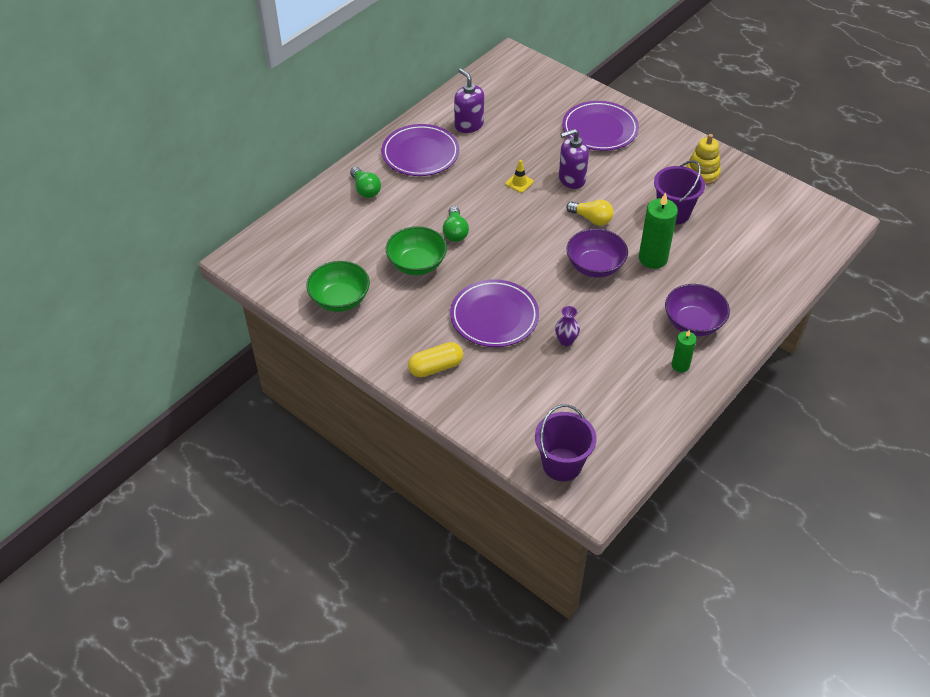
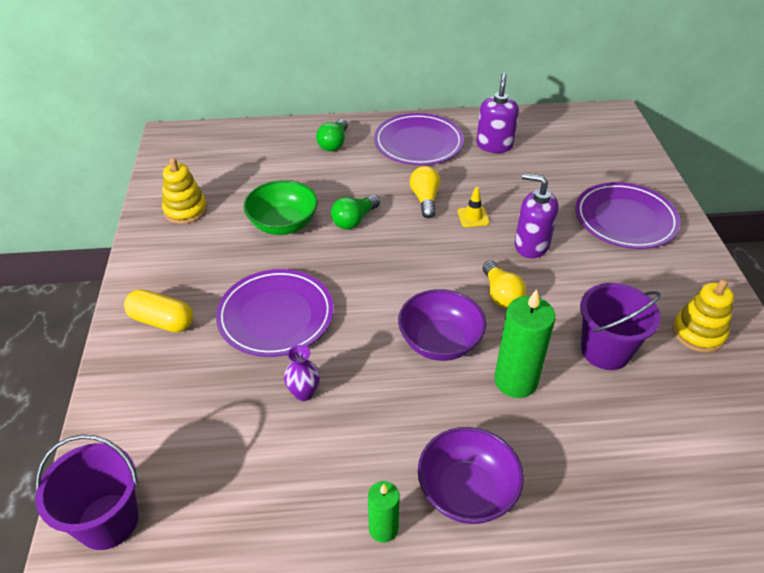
camera: 45 degrees right, 5 degrees down
green bowl [307,261,370,312] -> yellow stacking toy [162,158,207,224]
none -> yellow light bulb [410,166,440,218]

